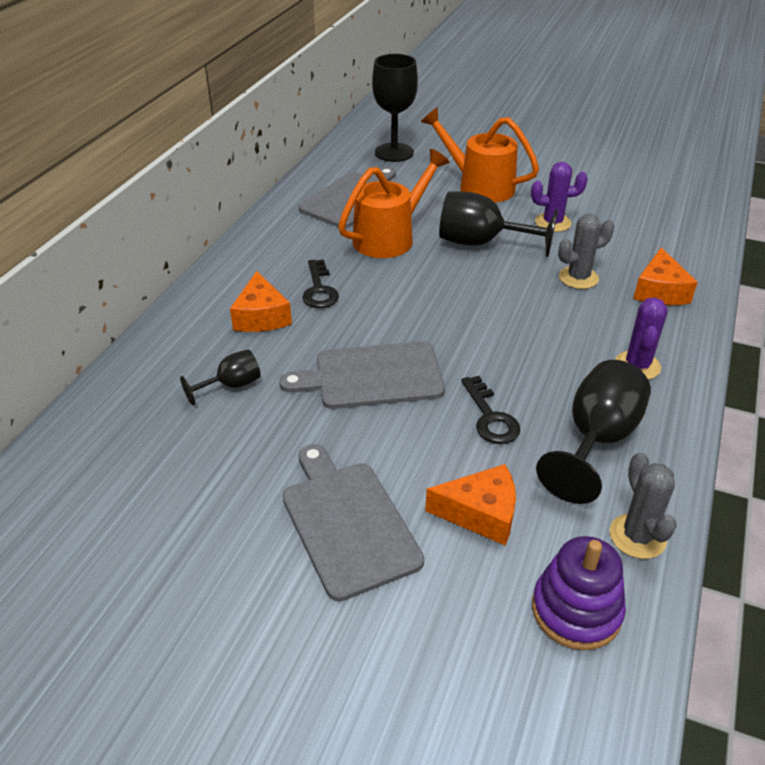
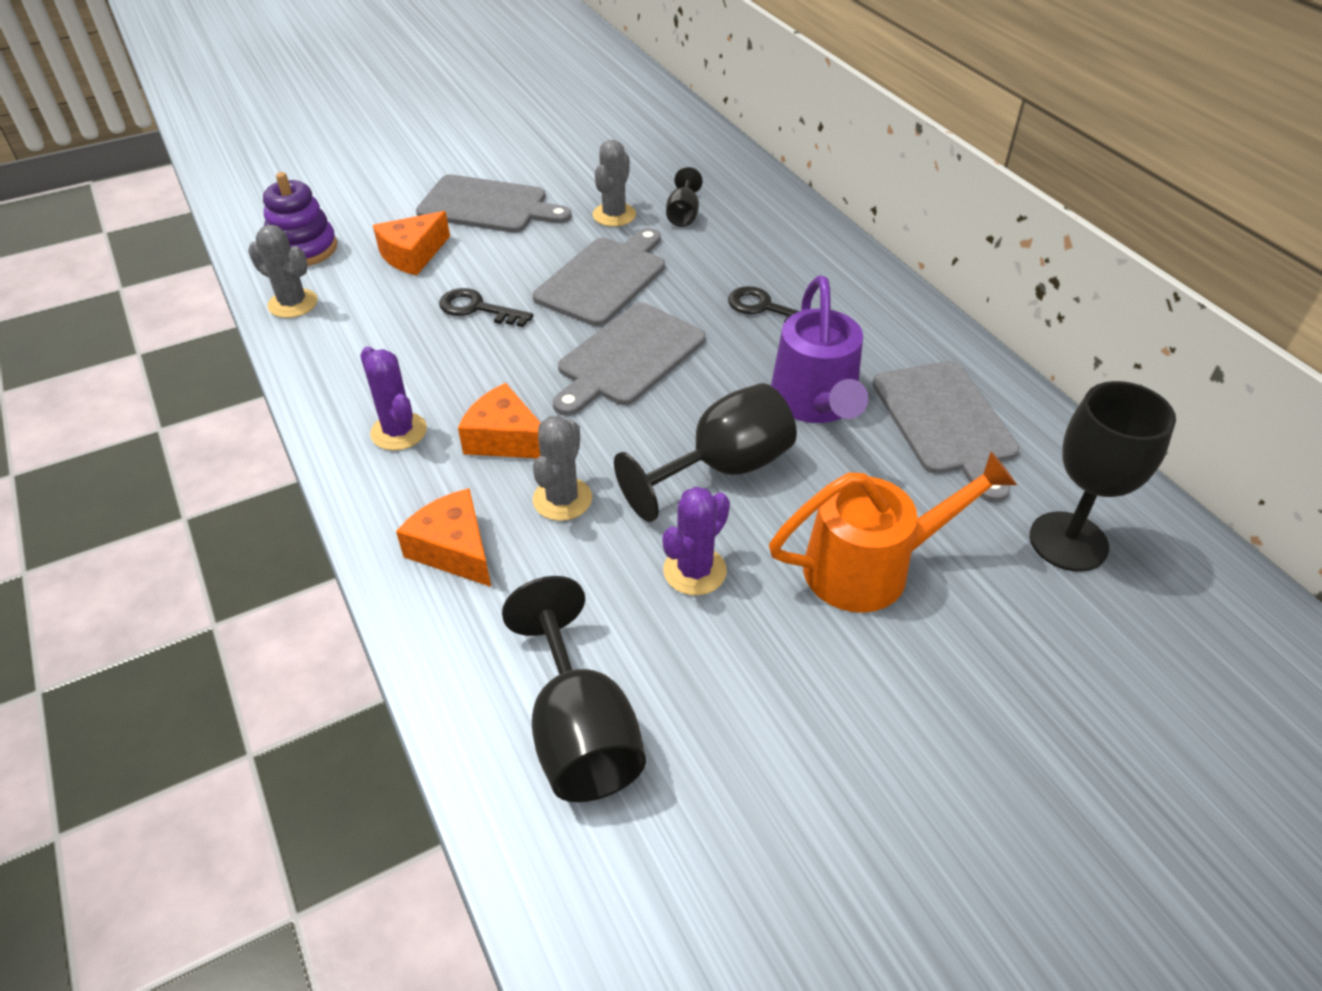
camera: 130 degrees right, 5 degrees up
orange cheese [230,271,292,332] -> orange cheese moved to [458,383,541,458]
orange watering can [338,149,450,258] -> purple watering can [771,276,869,423]
black goblet [536,360,651,504] -> black goblet moved to [502,576,646,802]
none -> grey cutting board [553,303,706,416]
none -> grey cactus [593,140,636,227]

